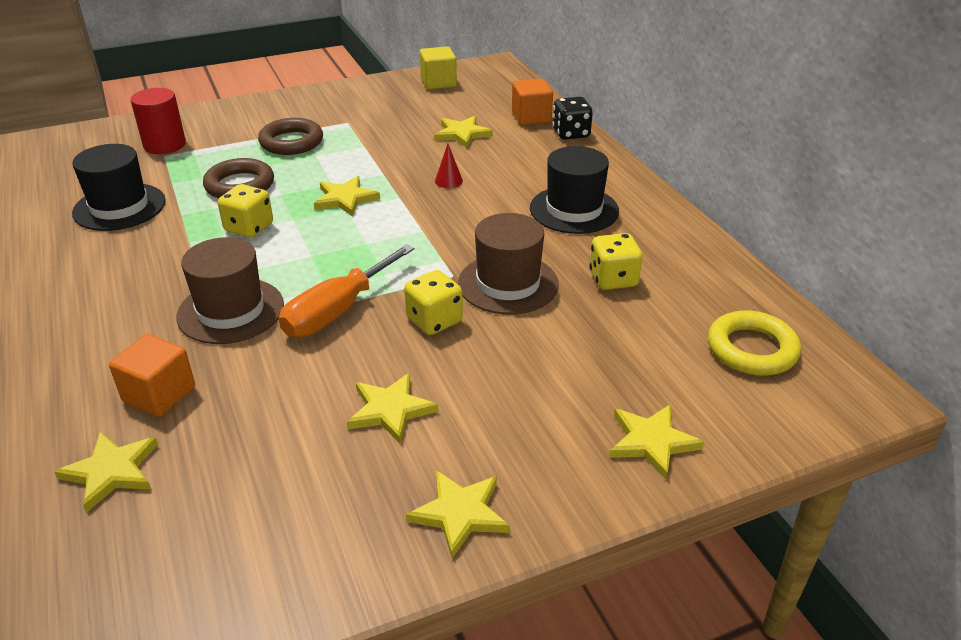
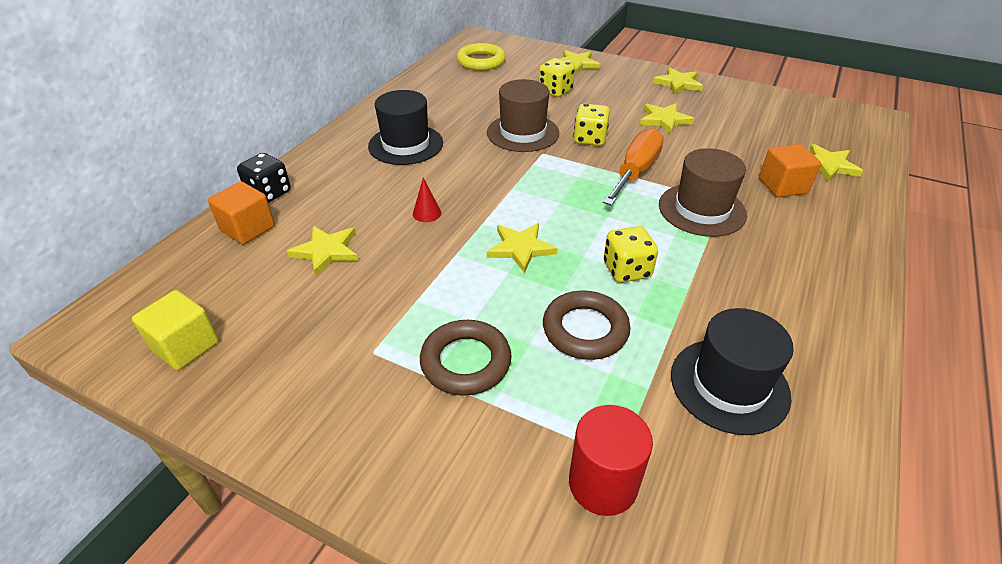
camera: 130 degrees left, 5 degrees up
orange screwdriver [279,244,414,338] -> orange screwdriver turned 60 degrees counterclockwise [603,128,664,206]
yellow dice [589,233,643,290] -> yellow dice moved to [538,58,575,97]

